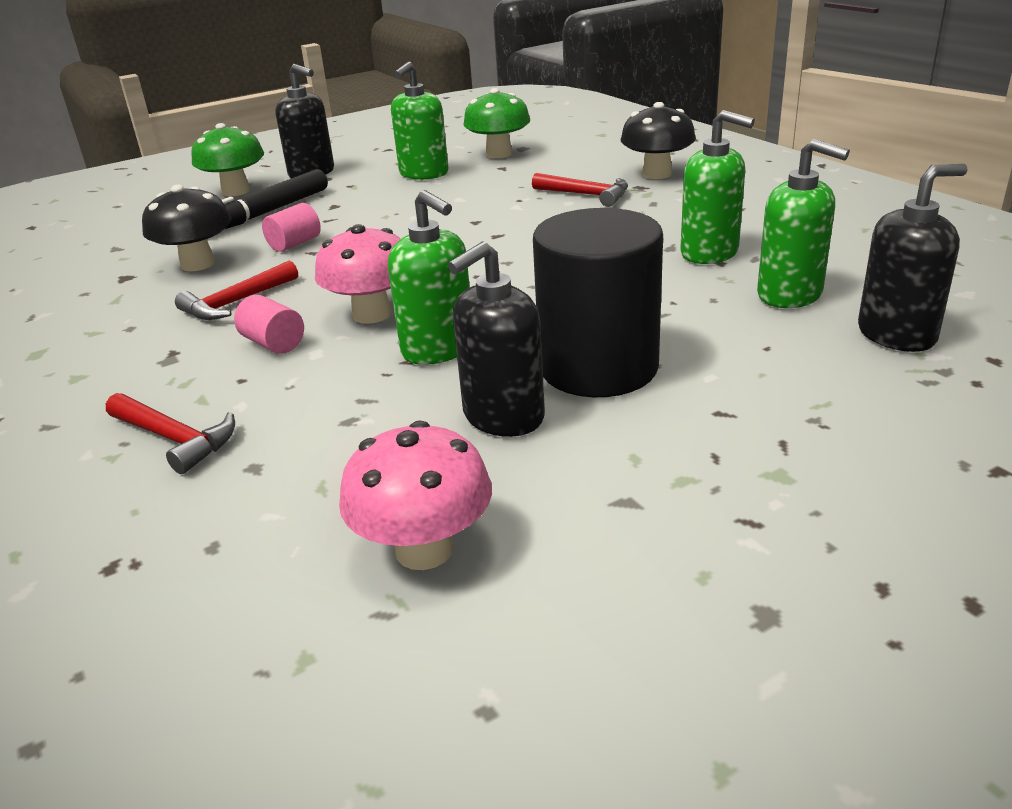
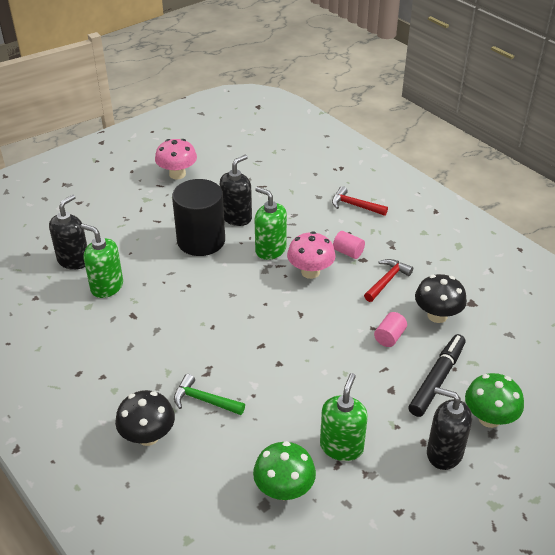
camera: 170 degrees right, 10 degrees up
pink mushroom [339,420,492,570] -> pink mushroom moved to [155,139,197,179]
red hammer [532,173,628,207] -> green hammer [174,374,245,415]
green soap dispenser [681,110,755,264] -> none
black soap dispenser [858,164,968,352] -> black soap dispenser turned 150 degrees clockwise [49,195,87,270]

